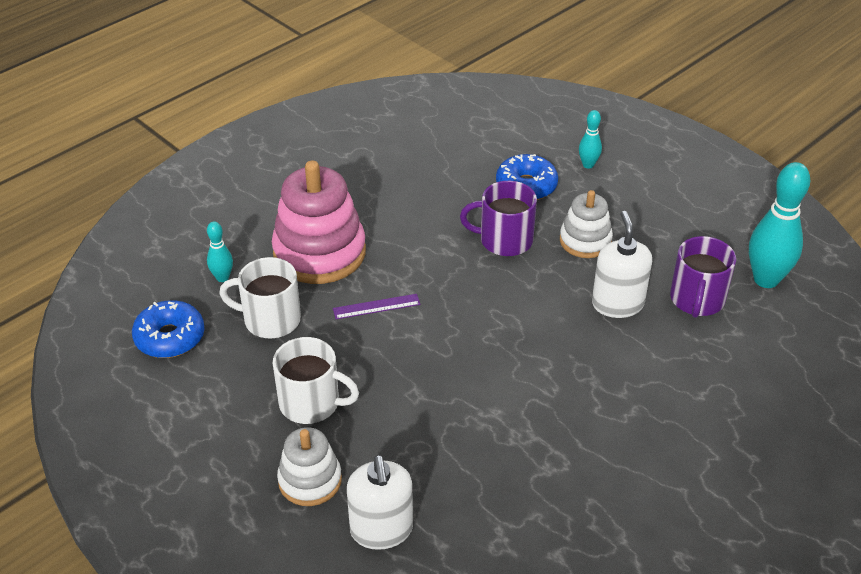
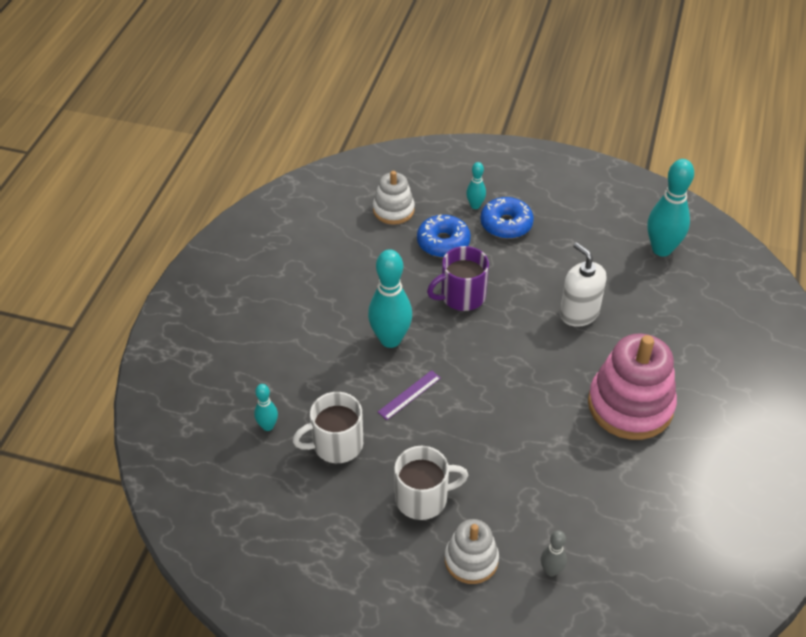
camera: 30 degrees left, 5 degrees up
blue donut [132,300,205,358] -> blue donut moved to [480,197,534,239]
pink stacking toy [272,161,366,284] -> pink stacking toy moved to [588,334,677,440]
white soap dispenser [347,455,413,550] -> grey bowling pin [541,530,567,576]
white stacking toy [560,190,613,258] -> white stacking toy moved to [373,171,415,225]
purple mug [670,236,736,318] -> none
none -> turquoise bowling pin [368,249,412,348]

